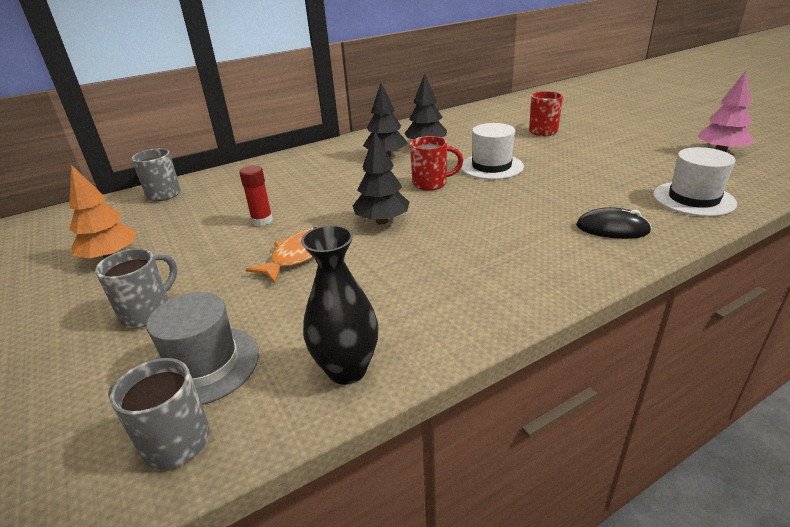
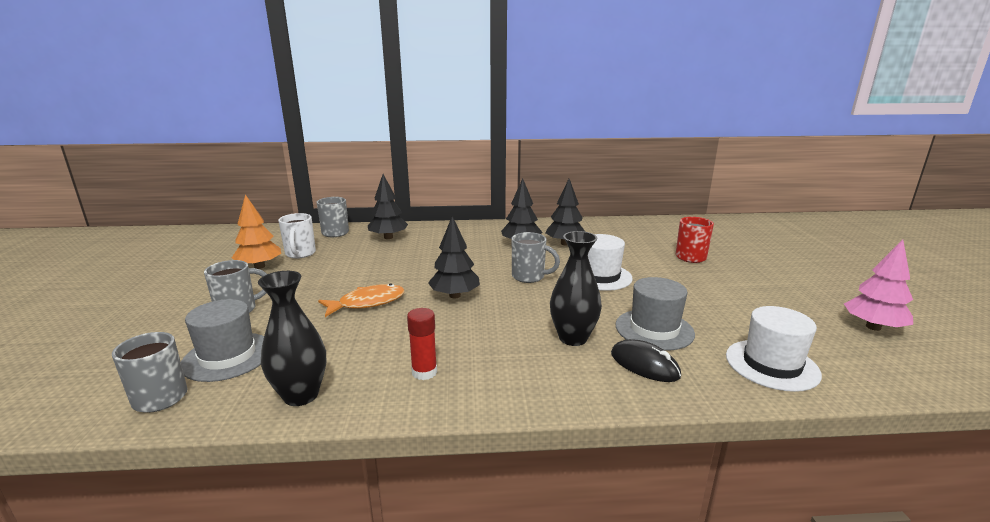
camera: 25 degrees right, 10 degrees down
red glue stick [239,165,273,226] -> red glue stick moved to [407,308,437,380]
red mug [410,136,463,191] -> grey mug [512,232,560,283]
none -> white mug [278,213,316,258]
none -> black tree [368,174,408,239]
none -> black vase [550,231,602,346]
none -> grey hat [615,277,695,351]

